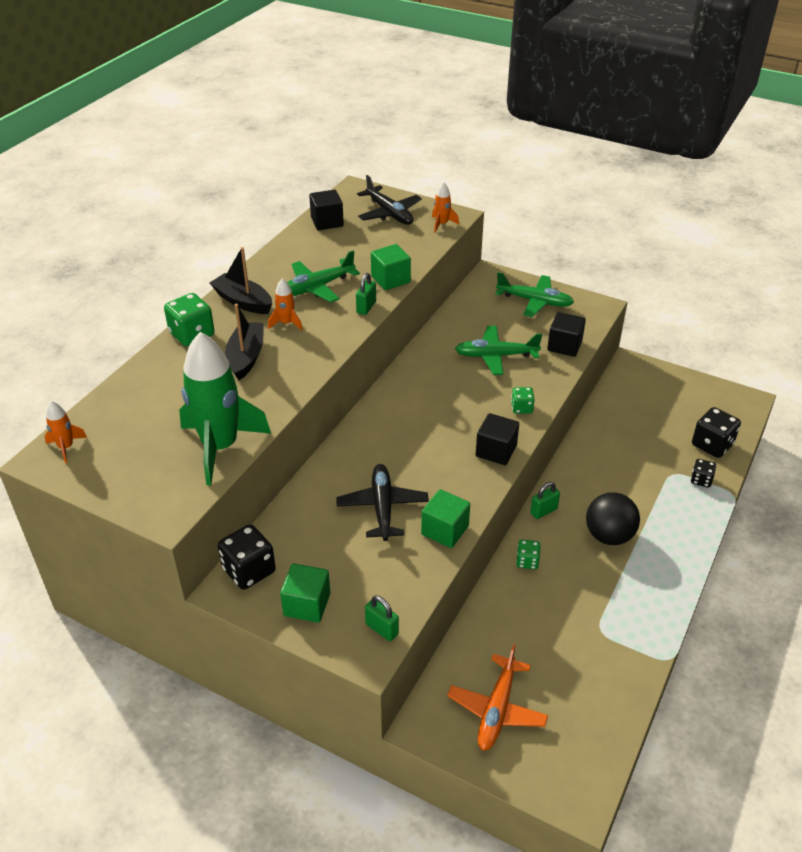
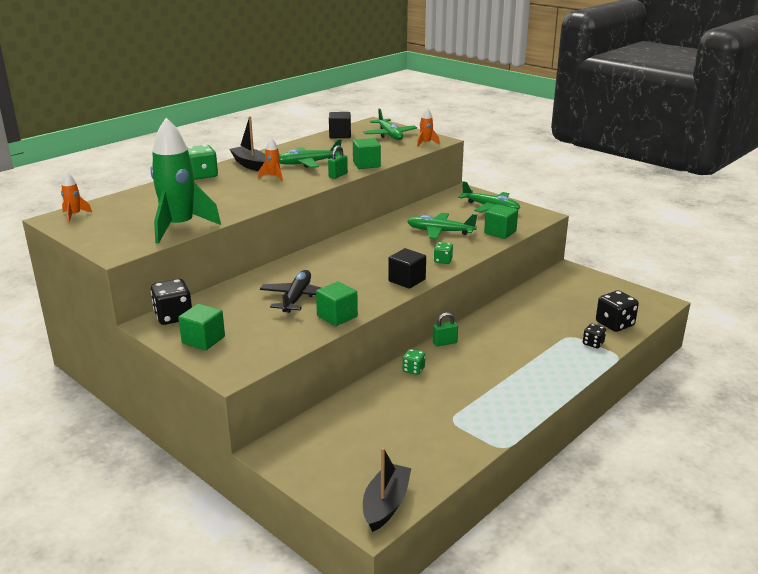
camera: 15 degrees right, 15 degrees down
black boat [225,304,264,380] -> black boat moved to [363,447,411,532]
black plane [357,175,422,225] -> green plane [363,108,417,140]
green padlock [365,595,399,641] -> none
orange plane [447,644,548,751] -> none
black cube [547,312,586,357] -> green cube [484,204,518,239]
black ball [586,492,640,545] -> none

